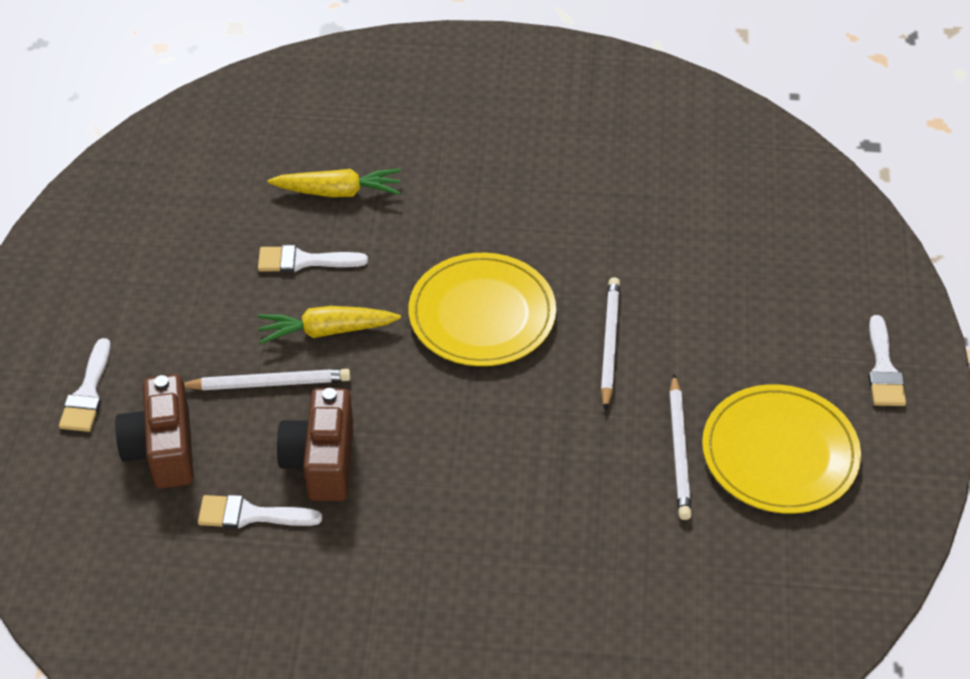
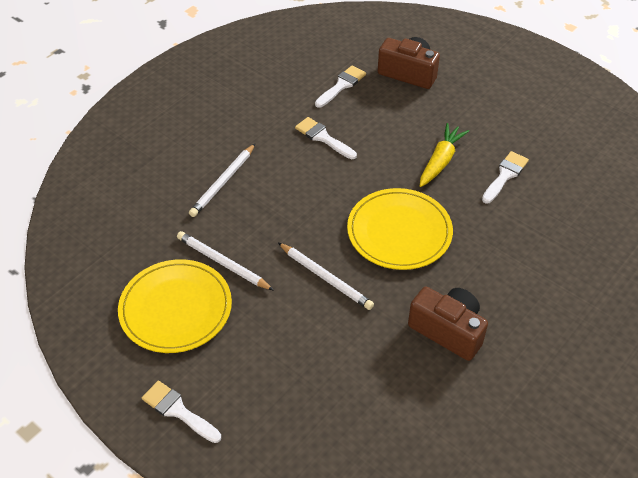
camera: 125 degrees right, 0 degrees up
white brush [59,338,111,432] -> white brush moved to [295,117,357,159]
white pencil [183,369,351,390] -> white pencil moved to [189,144,255,217]
yellow carrot [267,169,401,197] -> none
brown camera [277,388,353,501] -> brown camera moved to [408,287,488,361]

